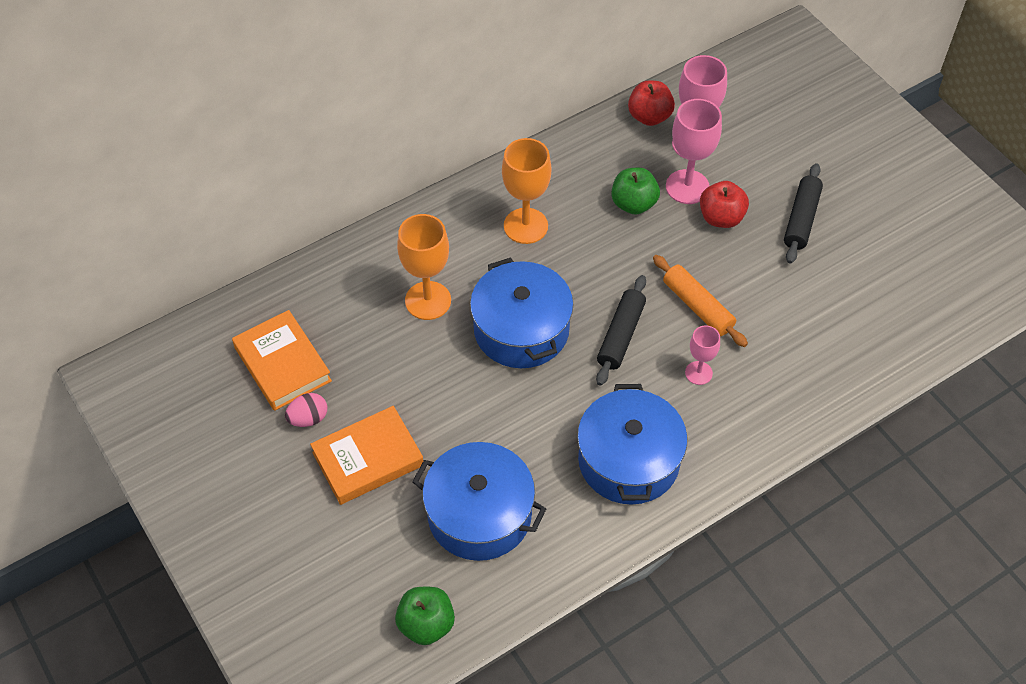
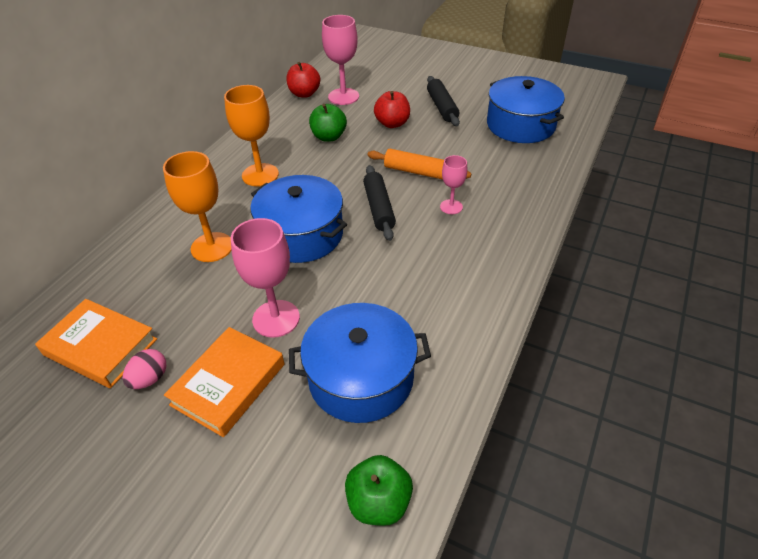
camera: 30 degrees left, 10 degrees down
blue pot [577,384,687,505] -> blue pot moved to [487,76,565,143]
pink goblet [666,99,722,204] -> pink goblet moved to [230,218,300,338]

